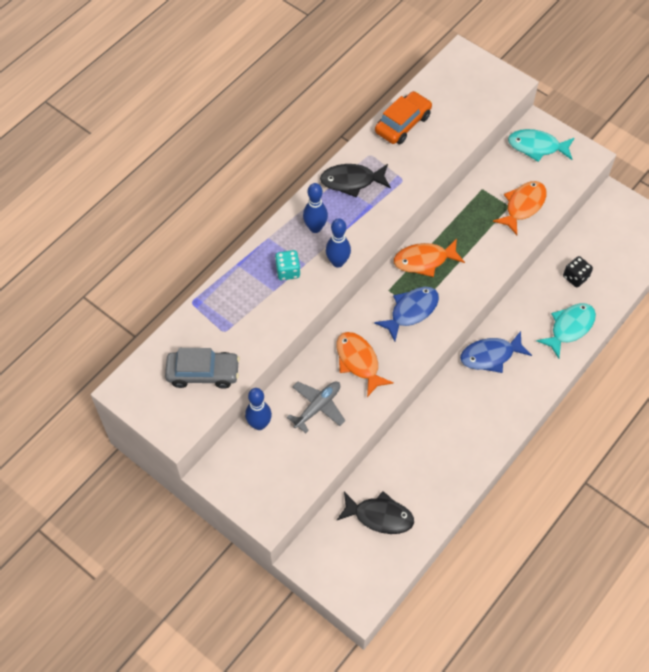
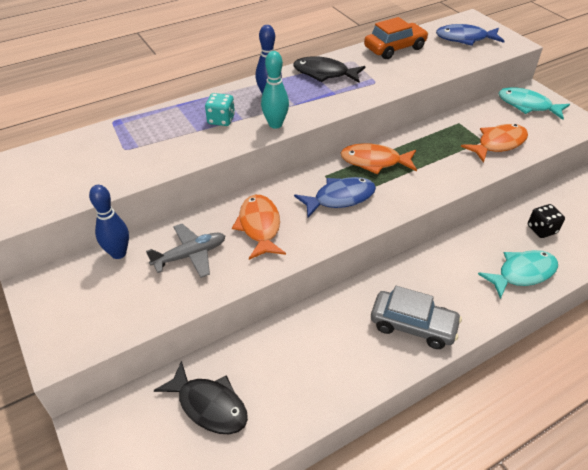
camera: 20 degrees right, 15 degrees down
grey car [165,348,240,389] -> grey car moved to [371,286,462,349]
blue bowling pin [326,218,351,268] -> turquoise bowling pin [261,51,289,129]
blue fish [460,331,532,373] -> blue fish moved to [436,24,504,46]

